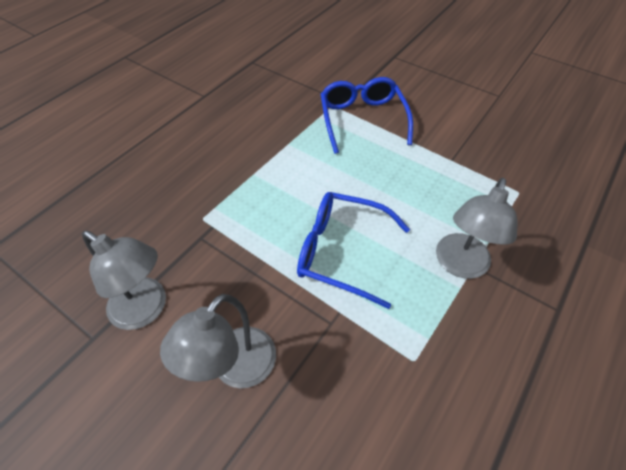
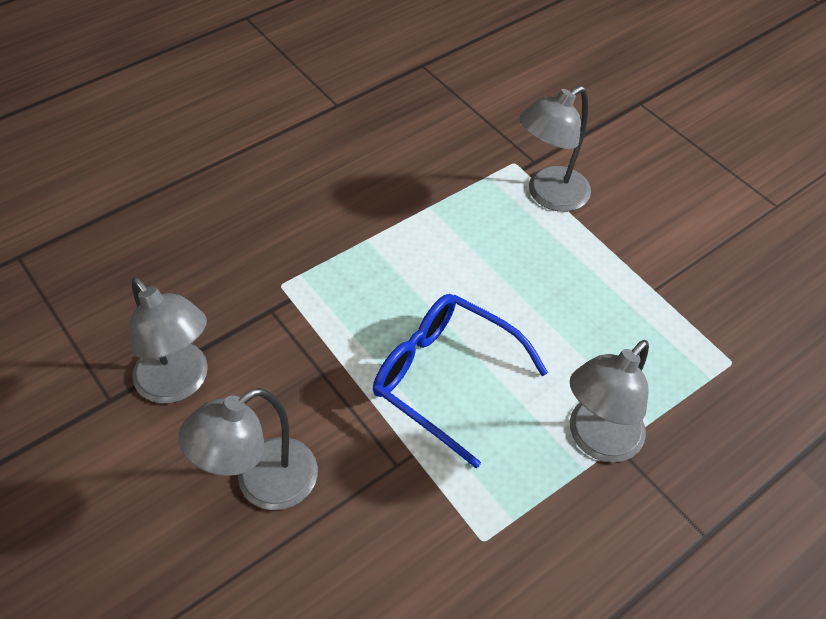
camera: 15 degrees right, 0 degrees up
blue glasses [320,77,413,154] -> grey lamp [520,86,591,212]

